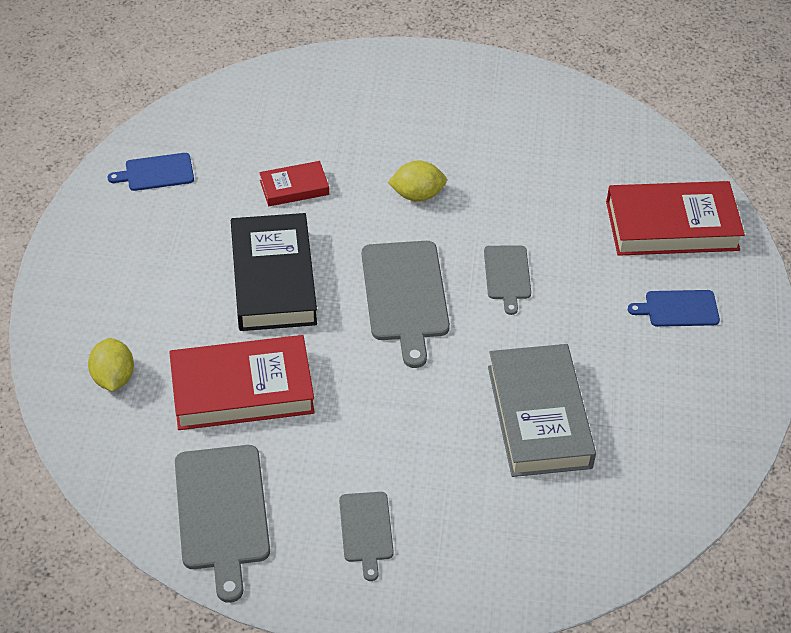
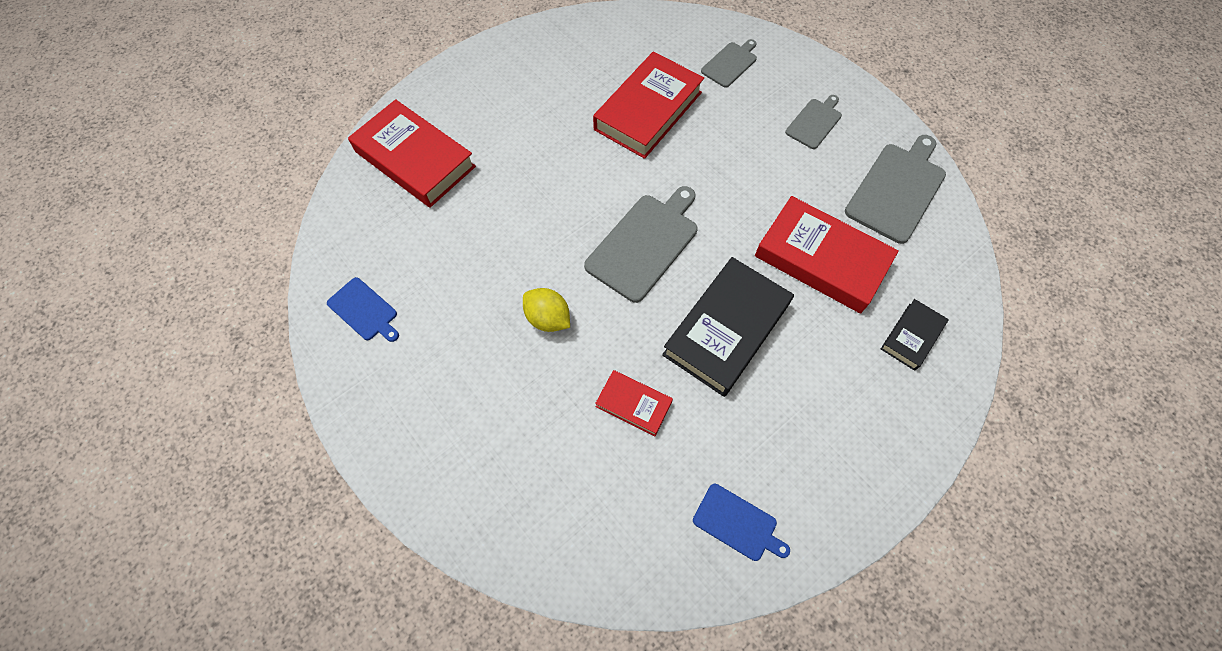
camera: 135 degrees left, 15 degrees up
yellow lemon [88,338,134,392] -> black book [881,299,949,371]
grey cutting board [484,245,531,315] -> grey cutting board moved to [701,39,757,88]
grey book [488,344,596,477] -> red book [593,51,704,159]
blue cutting board [628,290,720,327] -> blue cutting board moved to [327,277,399,342]

